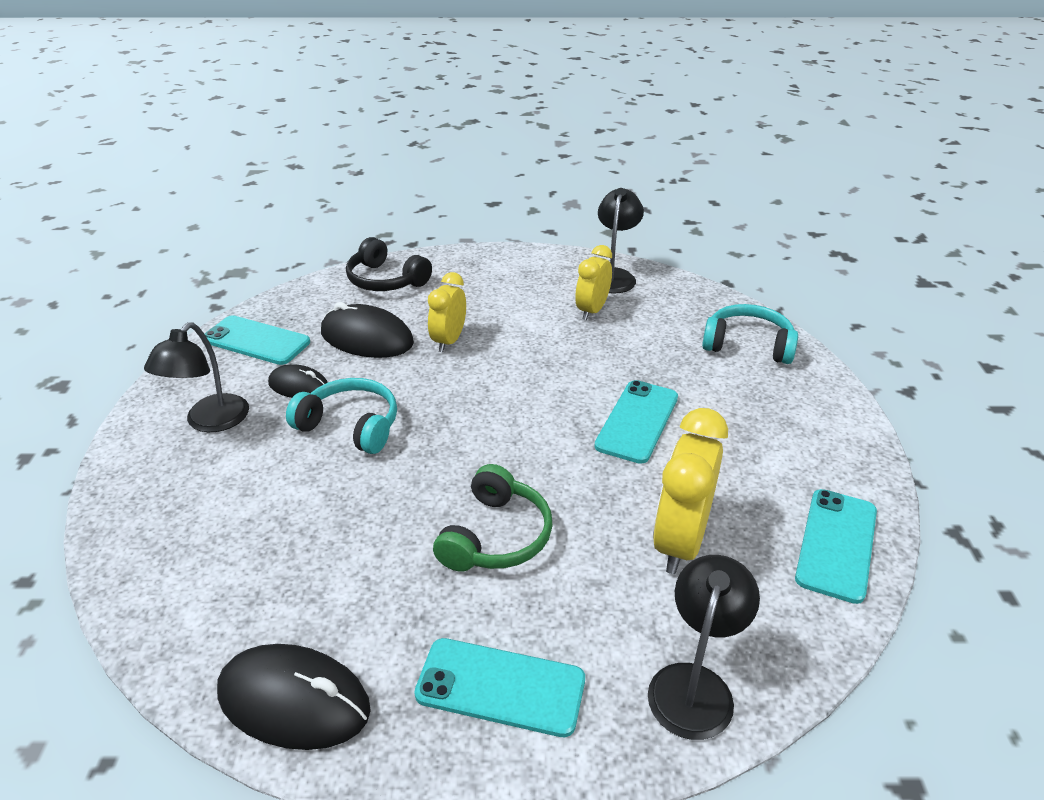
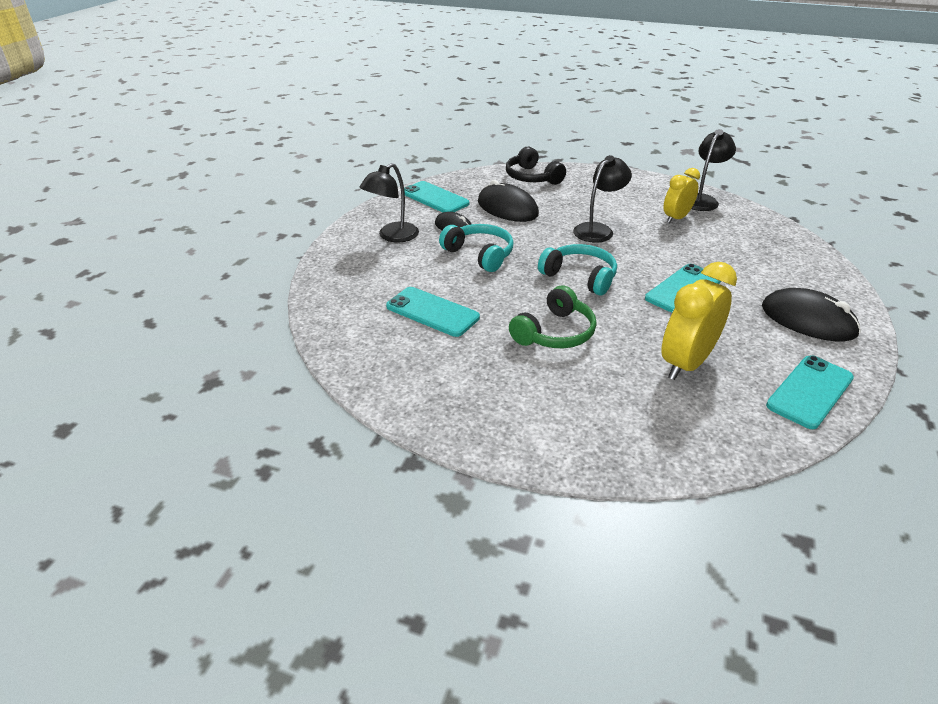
camera: 20 degrees right, 0 degrees up
black mouse [217,644,371,750] -> black mouse moved to [762,288,861,341]
turquoise phone [414,638,585,737] -> turquoise phone moved to [386,287,480,337]
yellow clock [428,272,466,352] -> none
black lamp [648,555,760,740] -> black lamp moved to [573,155,632,243]
turquoise headphones [702,304,798,364] -> turquoise headphones moved to [538,244,617,296]

